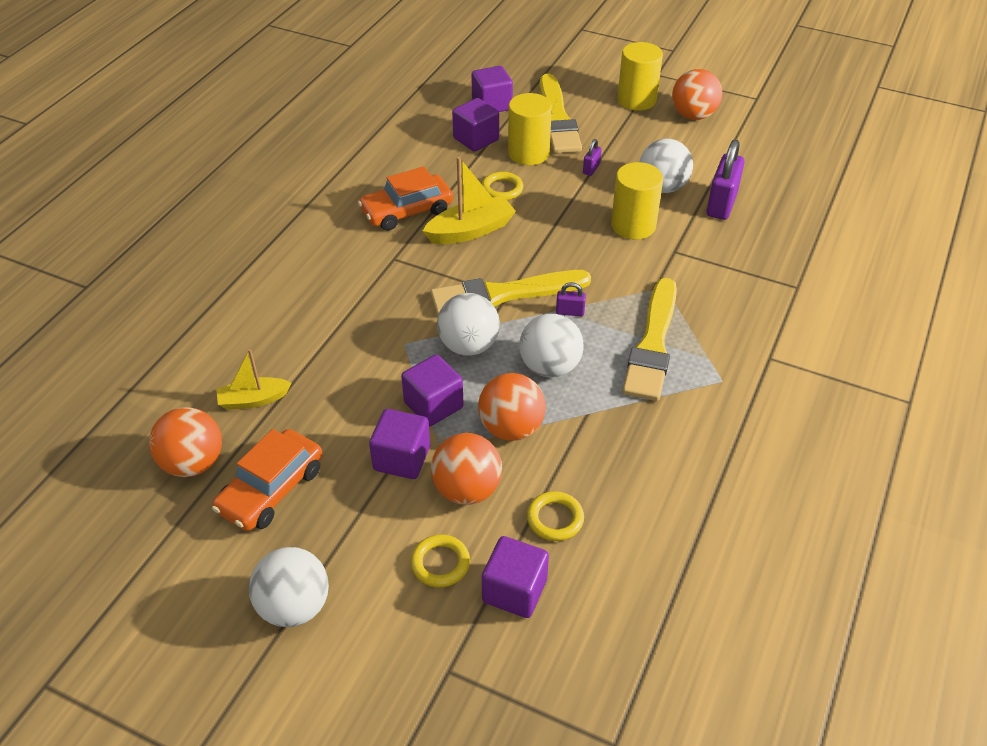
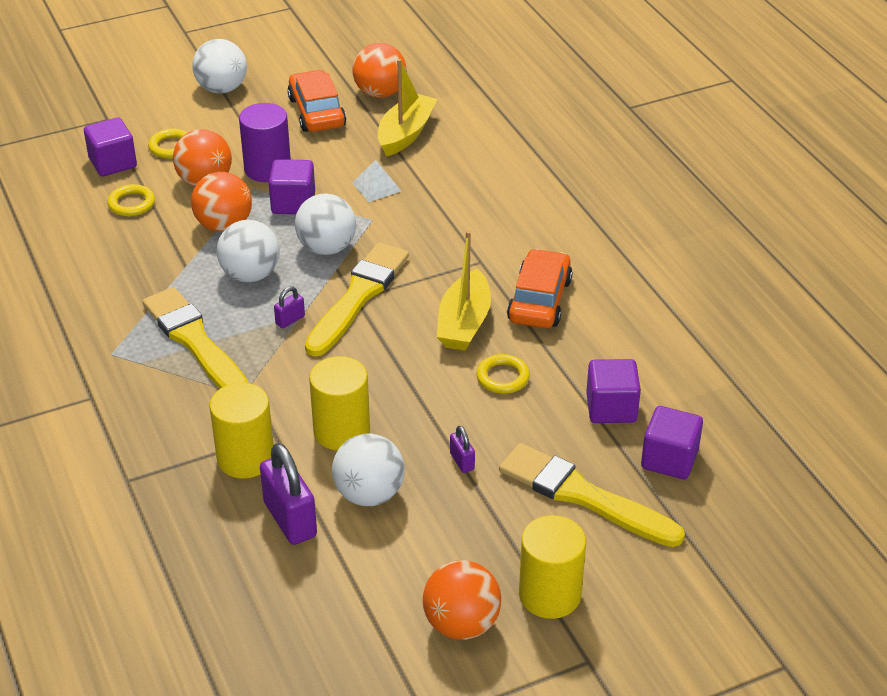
camera: 130 degrees right, 5 degrees down
yellow boat [216,349,291,410] -> yellow boat [378,59,437,157], size x1.53
purple cube [369,409,430,479] -> purple cylinder [239,103,291,182]
yellow cylinder [508,93,552,165] -> yellow cylinder moved to [209,383,274,478]
none -> white pyramid [352,160,401,202]

